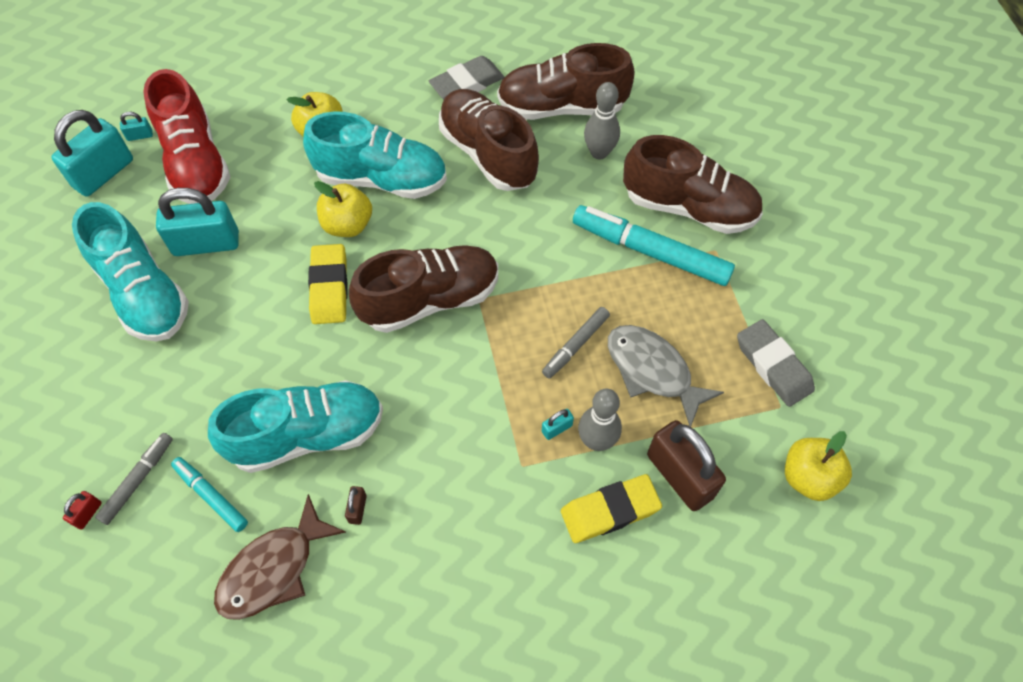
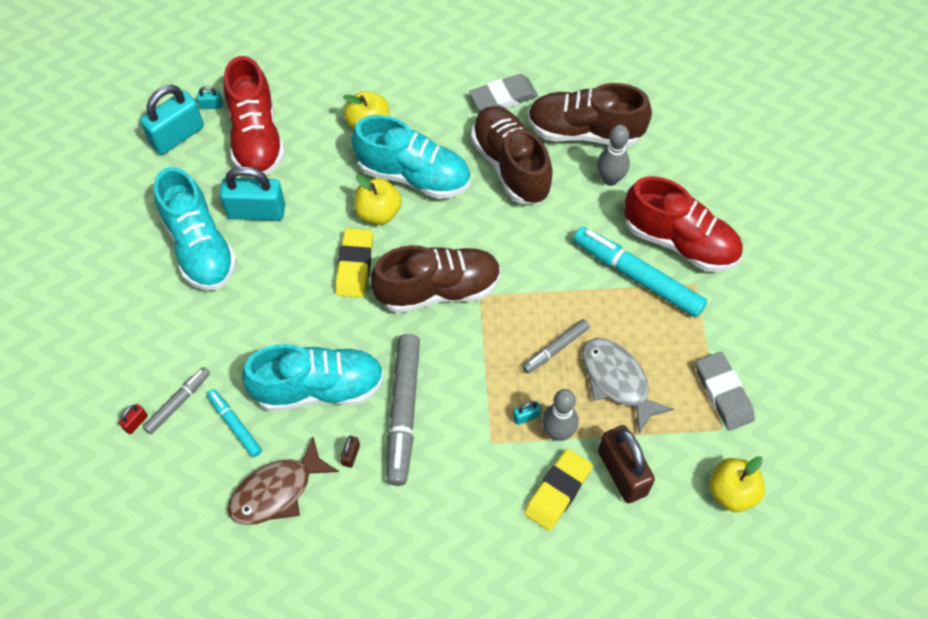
camera: 10 degrees right, 0 degrees up
yellow eraser [561,474,662,543] -> yellow eraser turned 45 degrees counterclockwise [524,449,593,531]
brown shoe [623,135,763,234] -> red shoe [624,176,743,272]
none -> grey marker [387,334,420,486]

